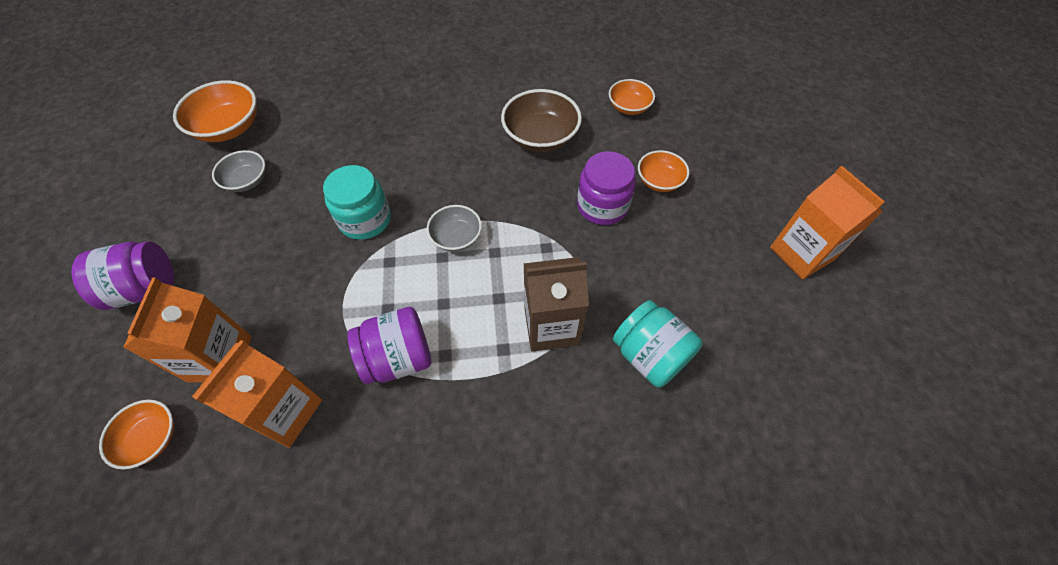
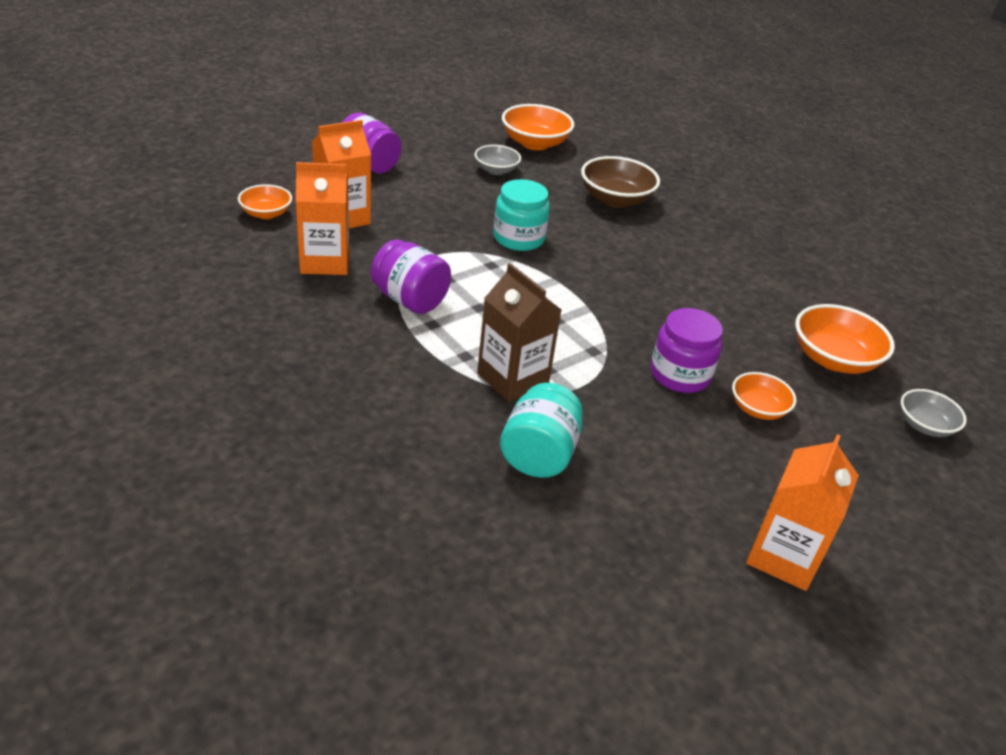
camera: 55 degrees right, 20 degrees down
grey bowl [427,205,482,251] -> grey bowl moved to [901,389,967,437]
brown bowl [501,89,582,152] -> brown bowl moved to [581,156,660,208]
orange bowl [609,79,655,115] -> orange bowl [795,304,895,374], size x1.64

